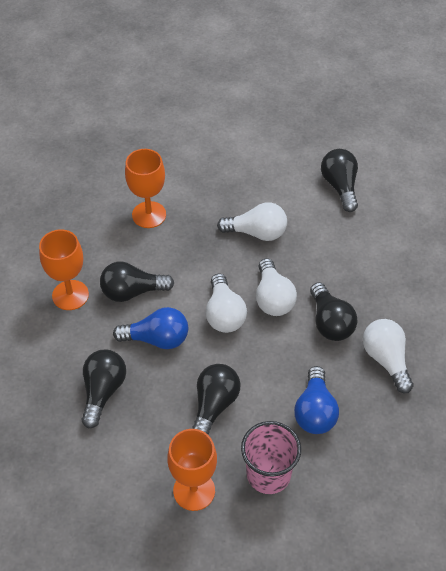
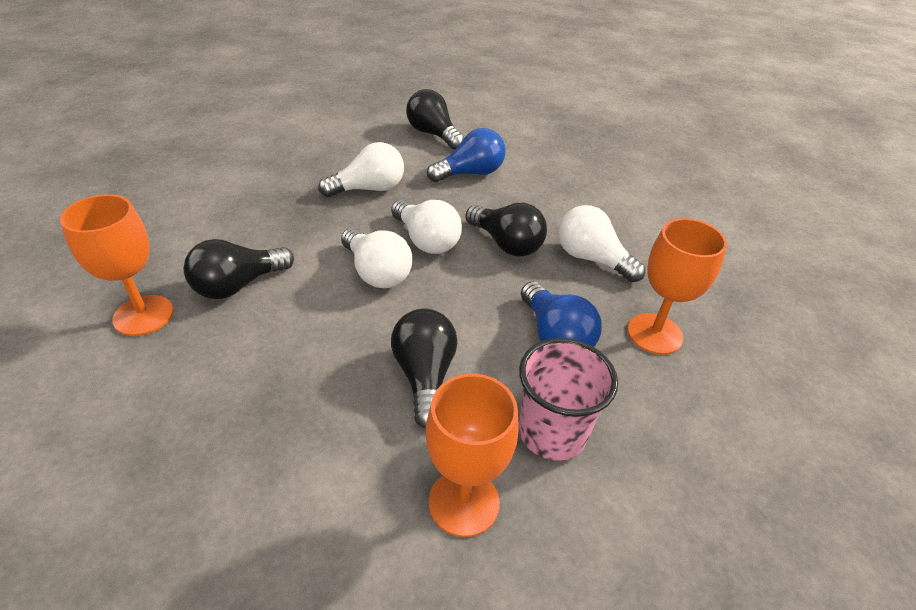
camera: 30 degrees left, 10 degrees down
black light bulb [82,350,126,428] -> none
blue light bulb [113,307,188,349] -> blue light bulb moved to [427,128,506,182]
orange goblet [125,149,166,228] -> orange goblet moved to [628,218,727,355]

